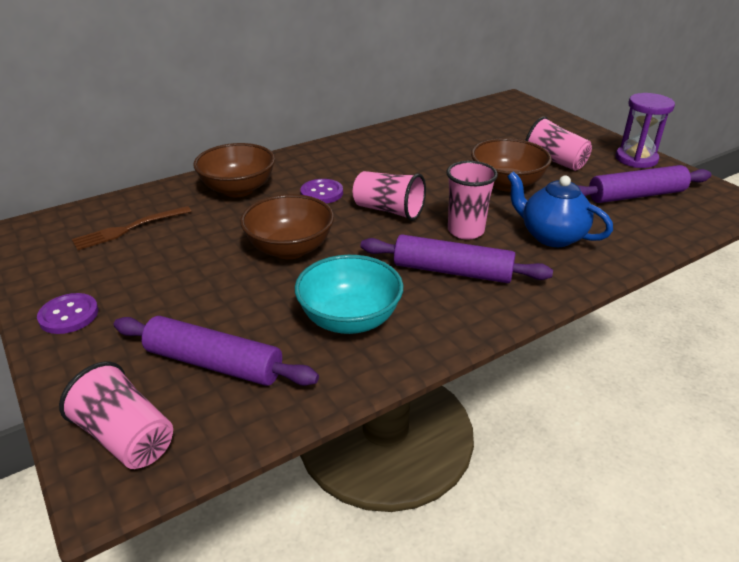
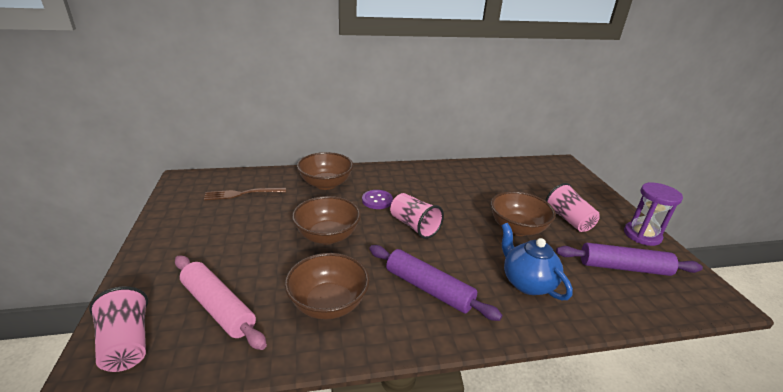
camera: 20 degrees right, 5 degrees down
purple button [37,293,98,334] -> none
purple rolling pin [114,316,319,386] -> pink rolling pin [175,256,267,350]
turquoise bowl [295,255,403,334] -> brown bowl [285,253,370,319]
pink cup [446,161,498,240] -> none

